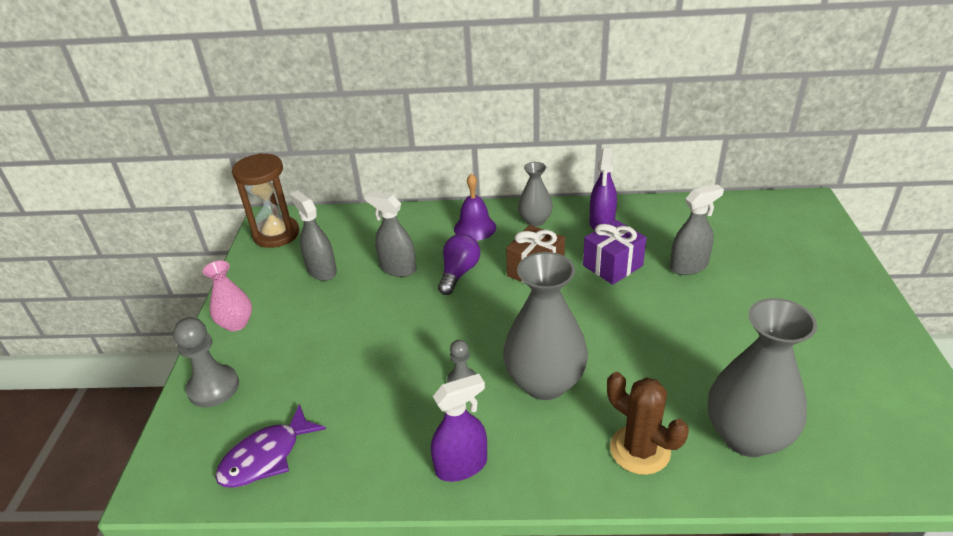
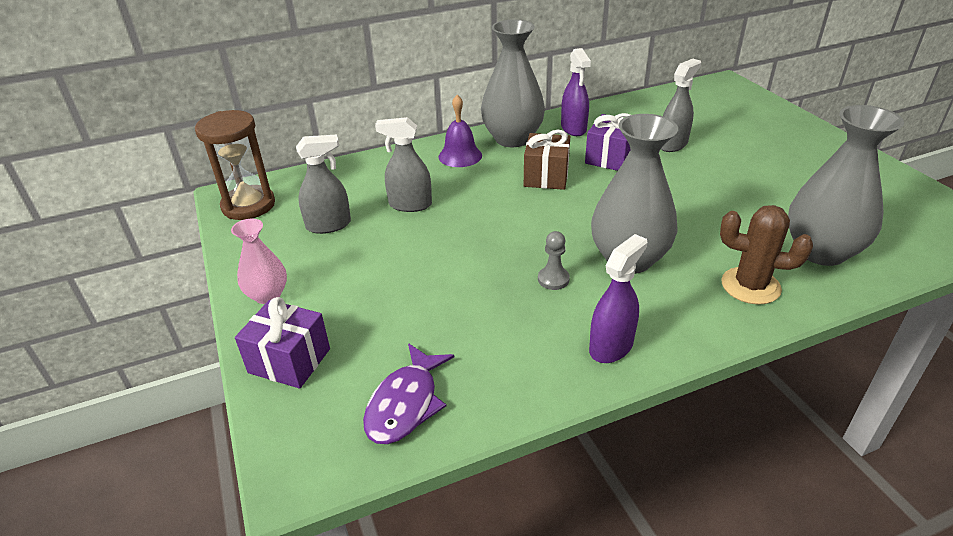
camera: 25 degrees left, 0 degrees up
grey pawn [173,317,239,407] -> purple gift [235,297,330,389]
grey spray bottle [289,190,337,281] -> grey spray bottle turned 135 degrees clockwise [296,134,351,234]
purple light bulb [438,234,480,295] -> none
grey vase [518,162,553,226] -> grey vase [481,19,545,147], size x1.82

